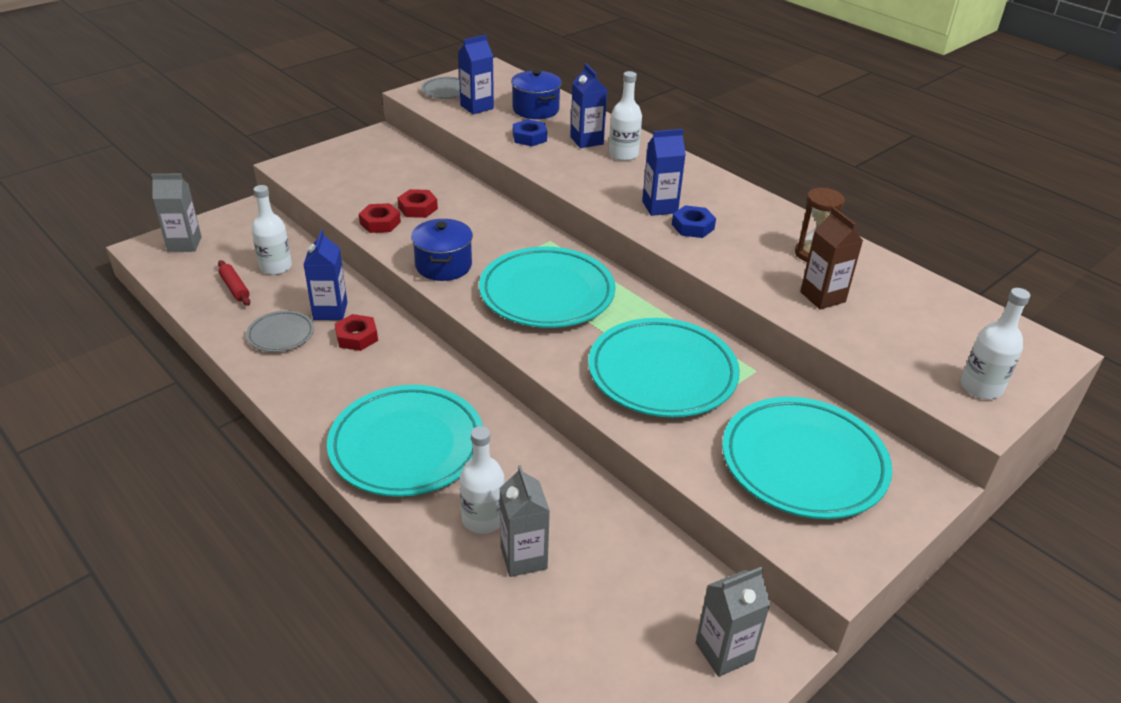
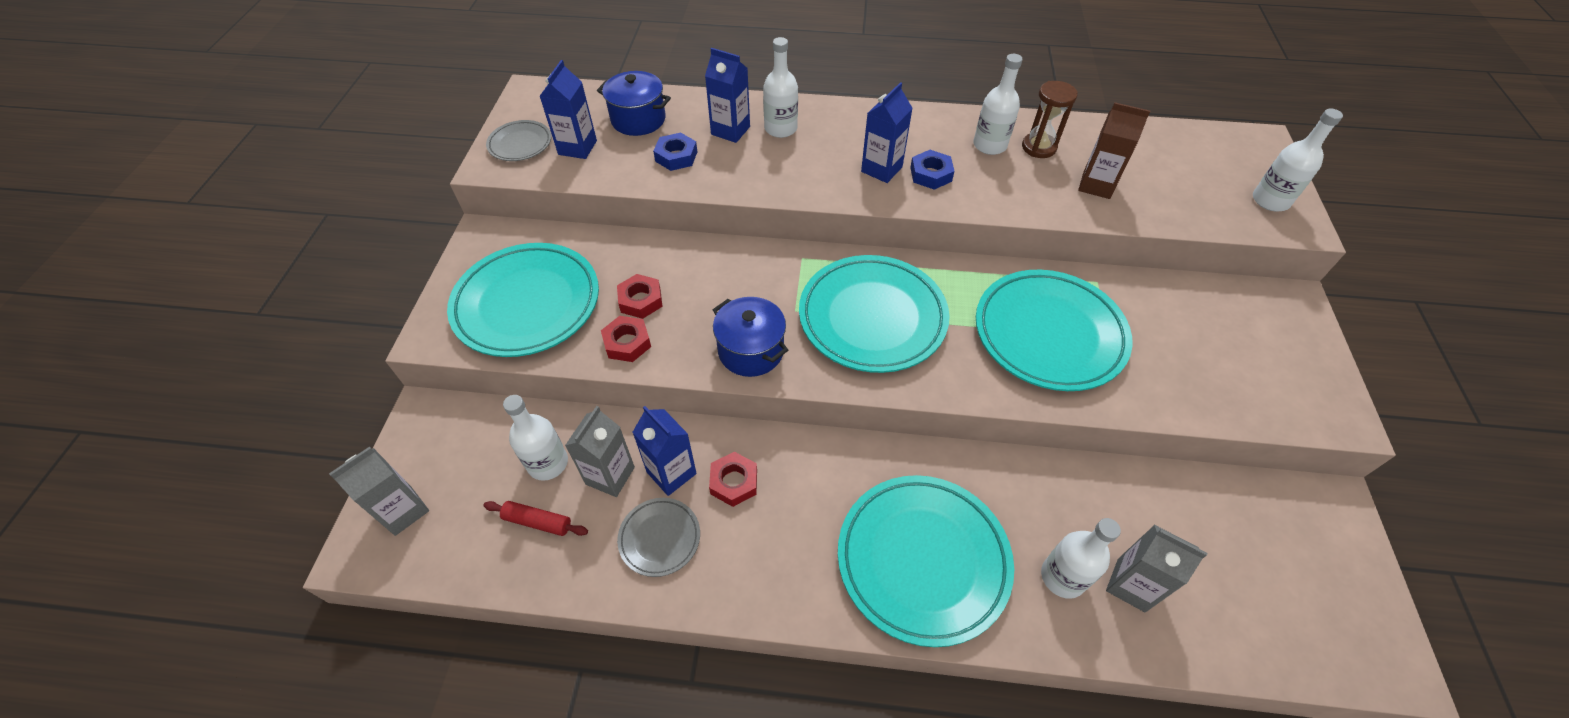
camera: 40 degrees left, 15 degrees up
grey carton [696,567,771,677] -> grey carton moved to [565,406,635,497]
turquoise plate [722,397,892,519] -> turquoise plate moved to [447,243,599,357]
none -> white bottle [973,54,1023,155]

